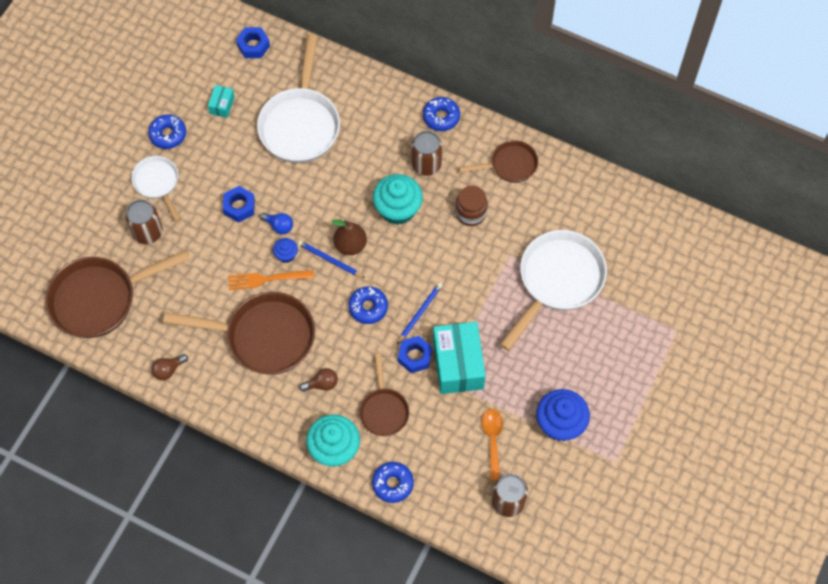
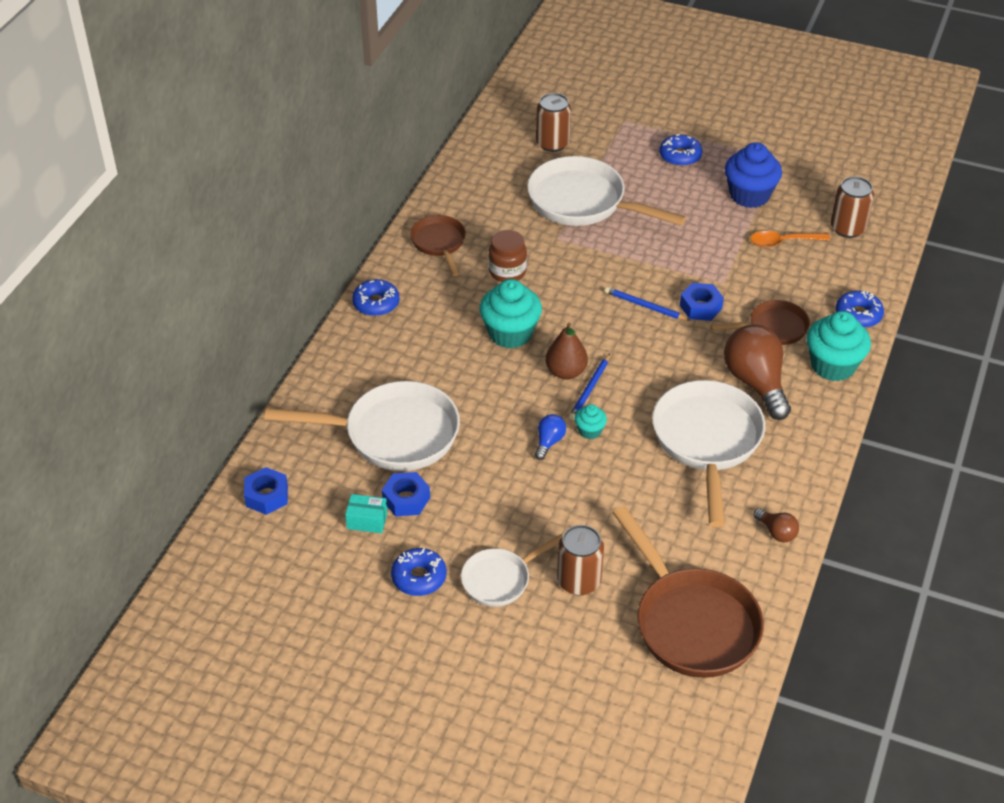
camera: 95 degrees left, 20 degrees down
brown pan [163,292,315,375] -> white pan [652,380,765,527]
blue nut [223,186,255,222] -> blue nut moved to [382,472,430,516]
orange fork [228,270,314,290] -> none
blue cupcake [273,238,298,263] -> turquoise cupcake [575,404,607,439]
brown light bulb [300,368,338,391] -> brown light bulb [724,324,791,420], size x2.14
blue donut [348,286,388,324] -> blue donut moved to [659,134,702,166]
brown can [411,131,442,176] -> brown can moved to [536,93,571,152]
turquoise box [433,322,486,394] -> none

